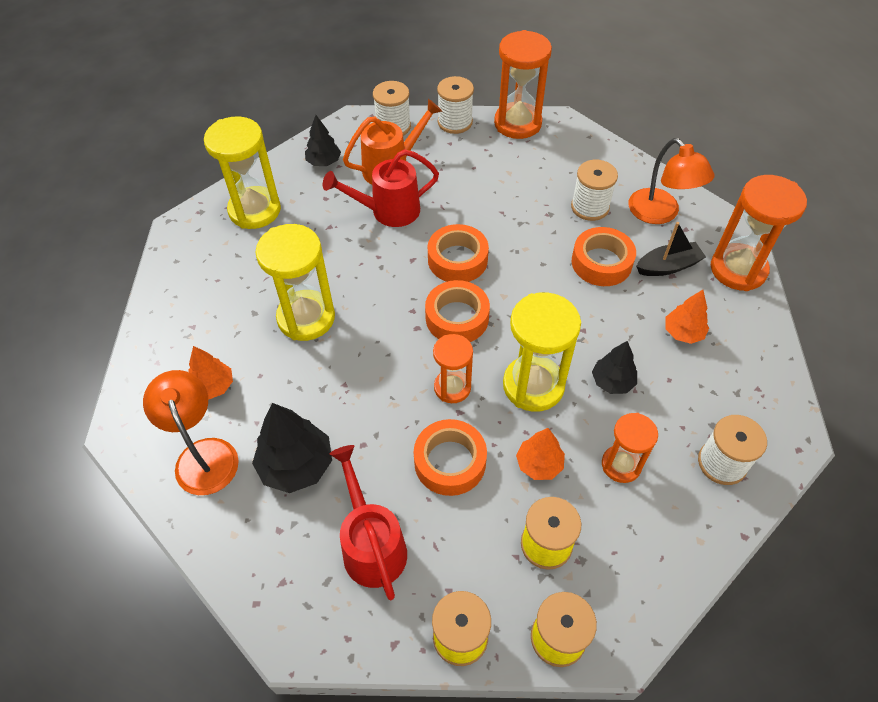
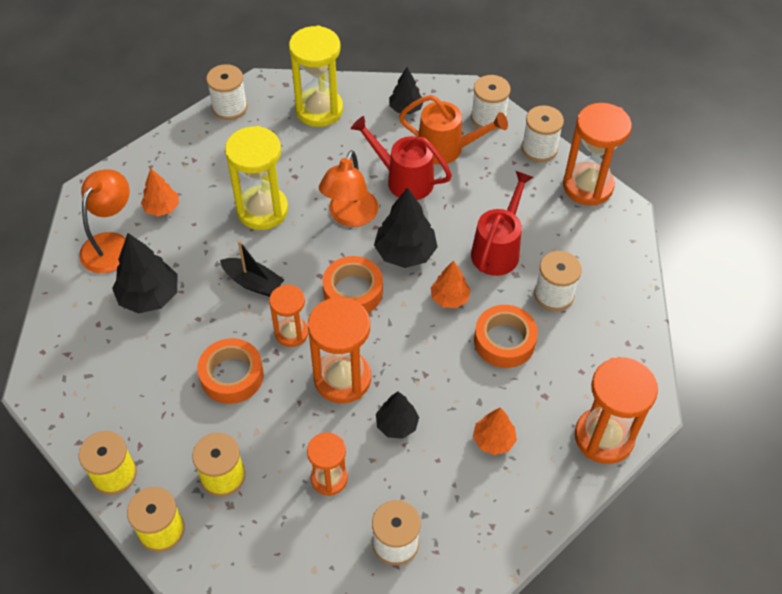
camera: 45 degrees right, 0 degrees up
red watering can [330,445,407,600] -> red watering can moved to [471,171,533,276]
orange tape [428,224,489,282] -> black tree [374,187,438,268]
yellow hourglass [503,292,581,412] -> orange hourglass [308,297,371,403]
orange tree [516,428,565,480] -> orange tree moved to [430,260,471,308]
orange lamp [629,138,714,224] -> orange lamp moved to [319,150,378,227]
black boat [636,222,706,276] -> black boat moved to [220,240,284,297]
none -> white spool [206,64,247,120]

